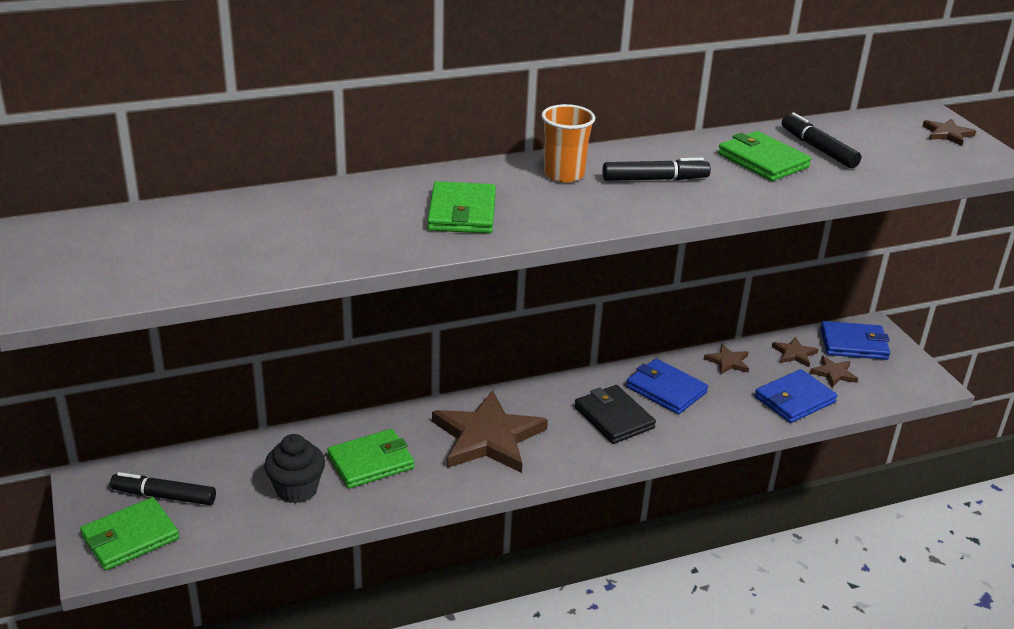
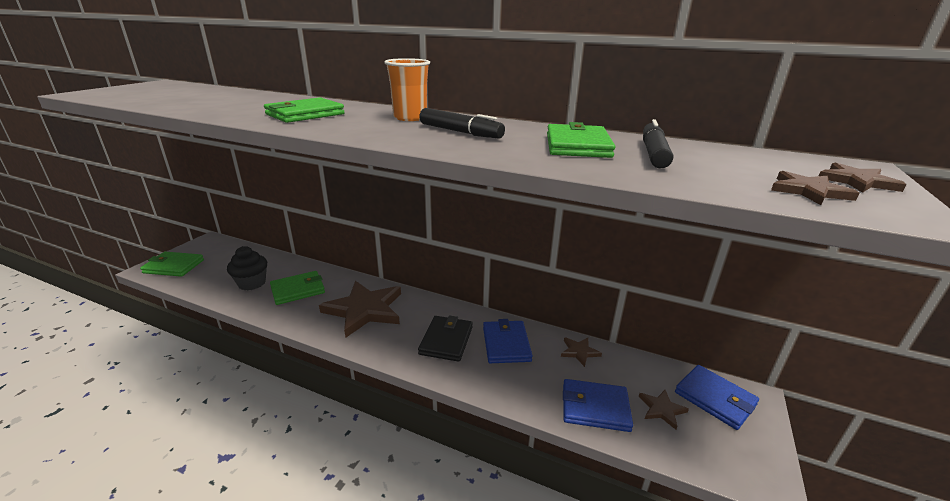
camera: 45 degrees right, 5 degrees down
black marker [110,472,216,505] -> none
green wallet [327,429,415,489] -> green wallet turned 45 degrees counterclockwise [270,271,325,305]
brown star [772,337,819,367] -> brown star moved to [771,171,859,205]

